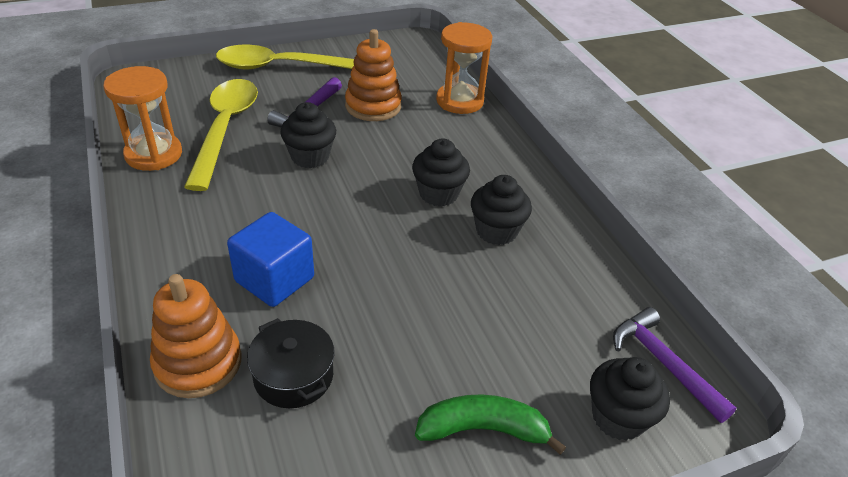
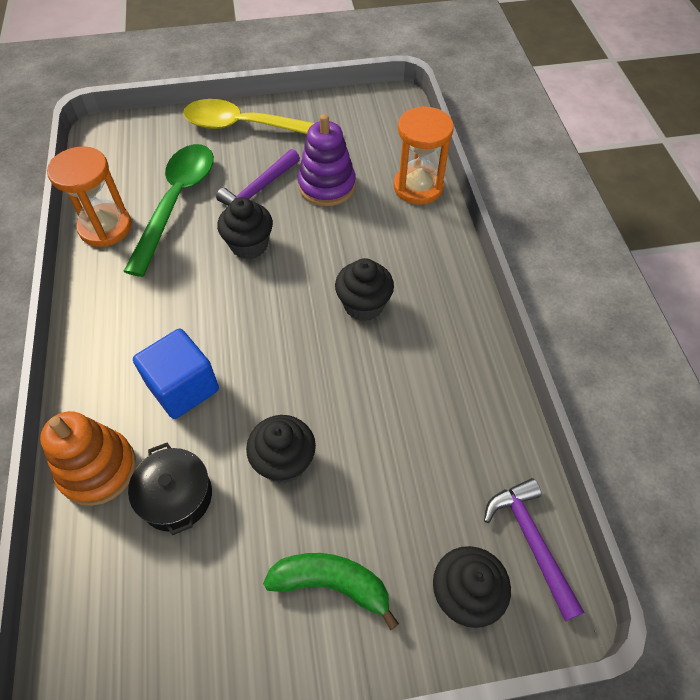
camera: 15 degrees right, 15 degrees up
yellow spoon [184,79,258,191] -> green spoon [123,144,214,277]
orange stacking toy [345,29,402,121] -> purple stacking toy [298,114,356,206]
black cupcake [471,175,532,245] -> black cupcake moved to [246,415,316,483]

